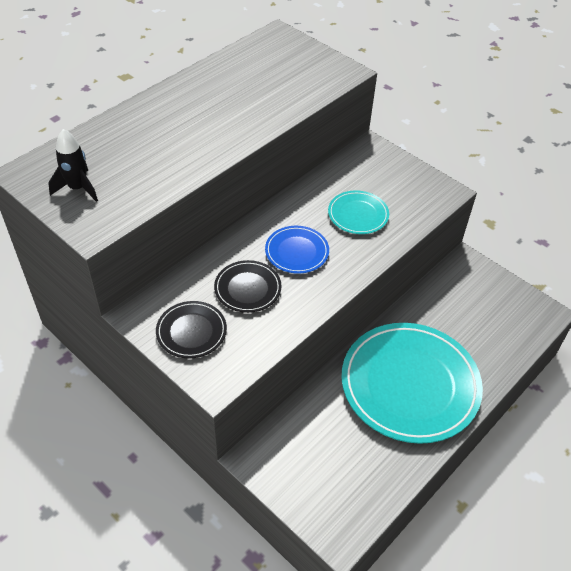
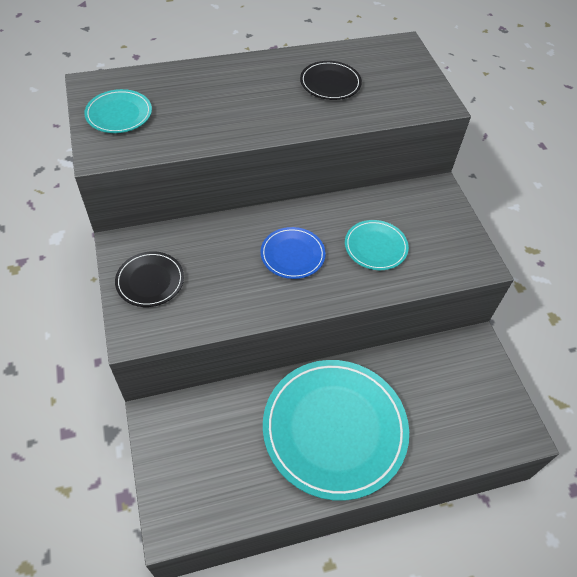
camera: 30 degrees right, 5 degrees up
black rocket [48,129,98,202] -> turquoise plate [84,89,152,133]
black plate [214,260,282,313] -> black plate moved to [300,61,362,100]

